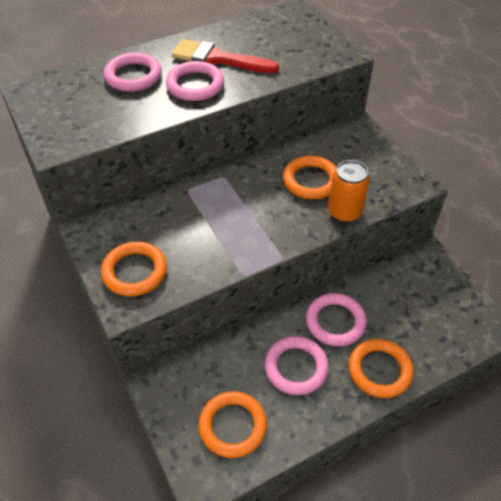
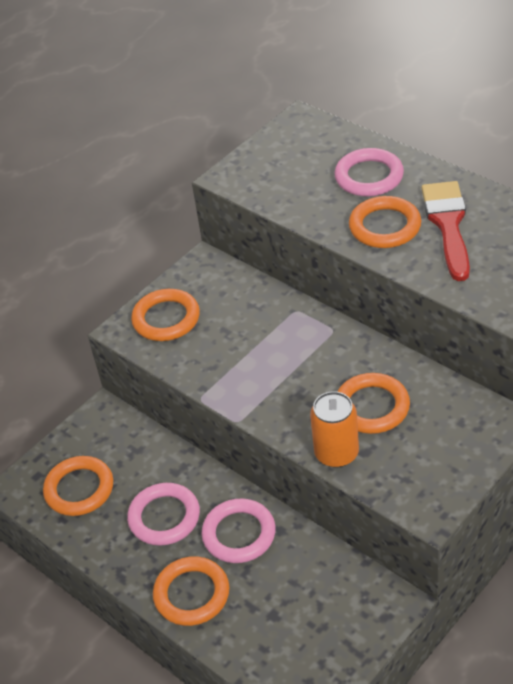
camera: 75 degrees right, 5 degrees down
pink ring [166,61,224,101] -> orange ring [349,196,421,248]

